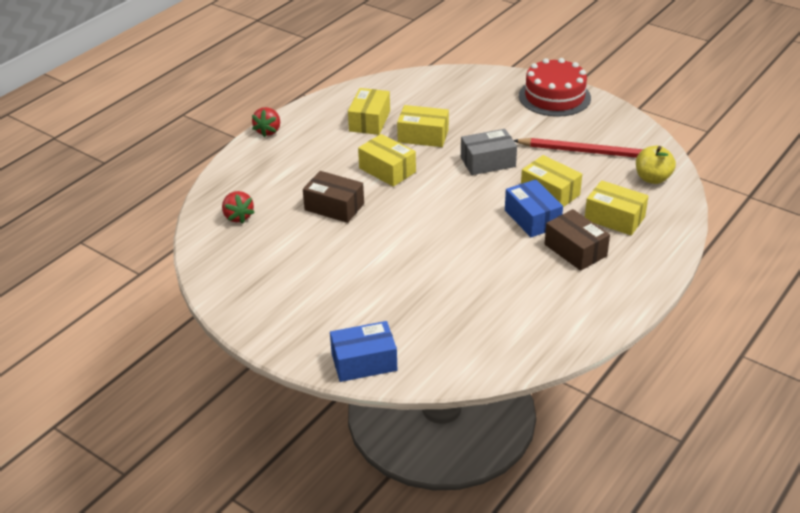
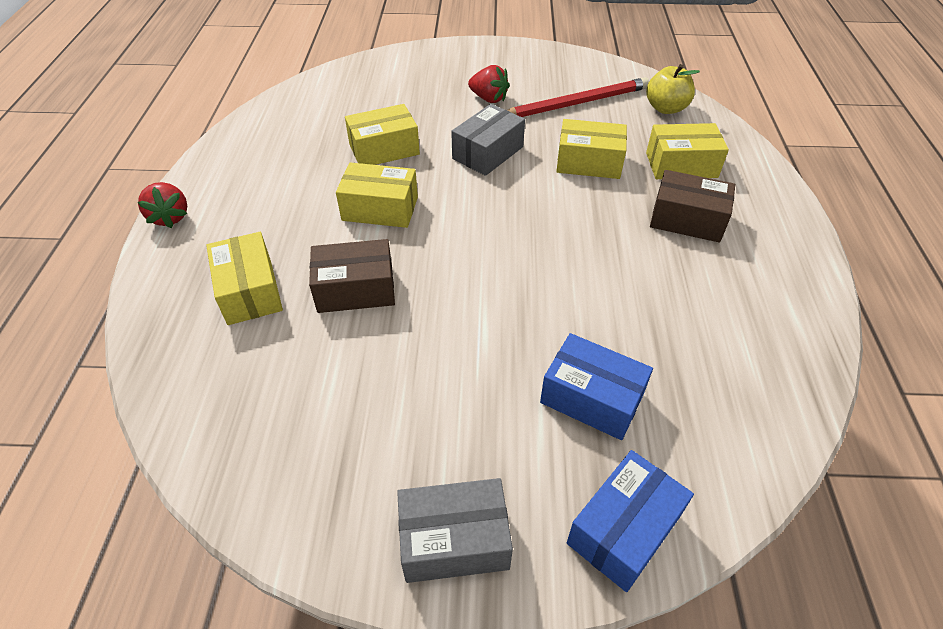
camera: 35 degrees left, 10 degrees up
red strawberry [222,191,255,224] -> red strawberry moved to [468,65,510,103]
yellow box [348,88,390,135] -> yellow box moved to [206,232,283,325]
blue box [505,179,563,237] -> blue box moved to [540,333,653,440]
red cake [519,58,591,117] -> none
none -> grey box [397,478,513,583]

